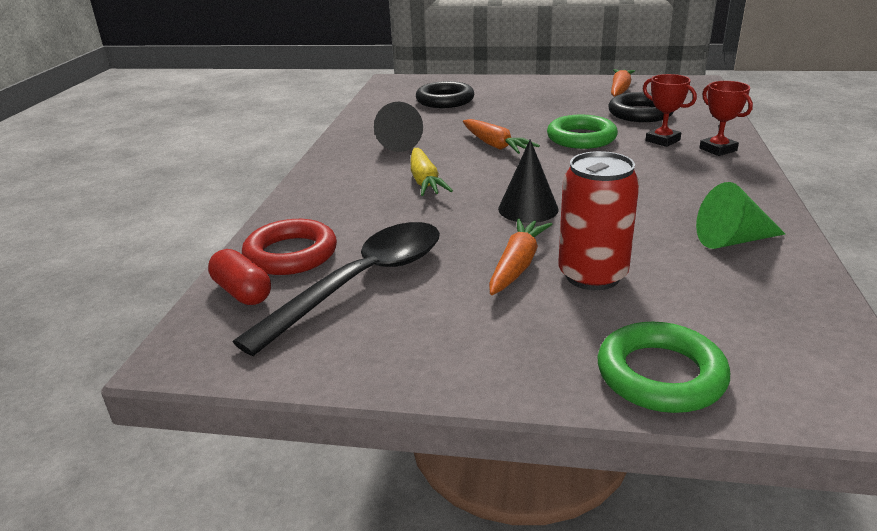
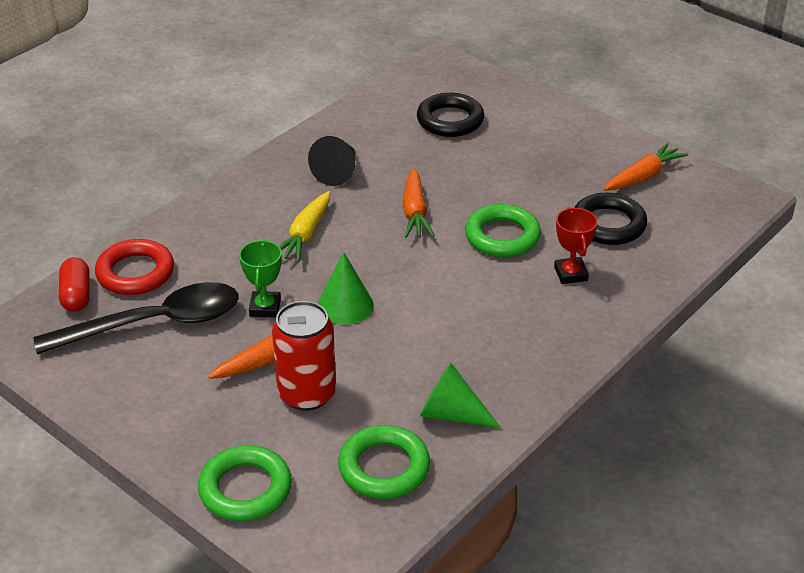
camera: 30 degrees right, 10 degrees up
black cone [498,139,559,223] -> green cone [318,252,374,325]
red trophy [699,81,753,156] -> none
none -> green trophy [239,240,282,317]
none -> green ring [338,425,430,499]

